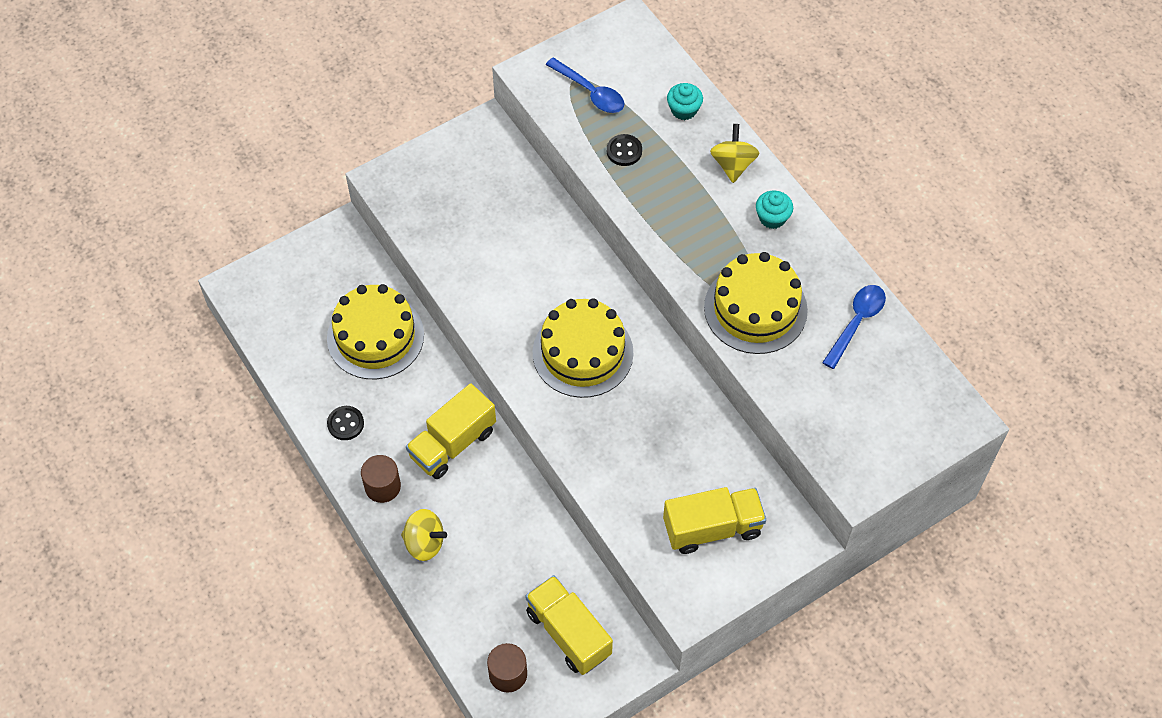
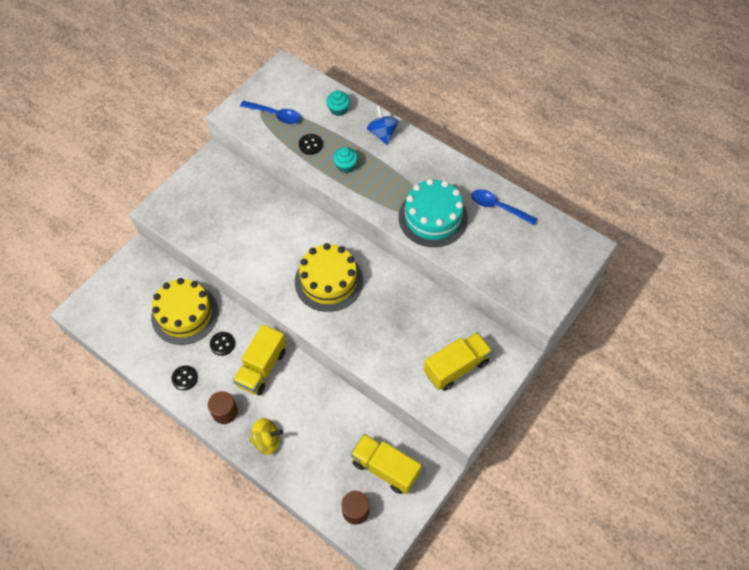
camera: 20 degrees left, 0 degrees up
yellow cake [704,252,808,354] -> turquoise cake [398,179,468,247]
yellow spinning top [710,124,759,183] -> blue spinning top [367,106,398,145]
turquoise cupcake [756,191,793,229] -> turquoise cupcake moved to [333,147,358,173]
blue spoon [822,285,886,369] -> blue spoon turned 75 degrees counterclockwise [471,189,537,225]
none -> black button [210,332,235,356]

